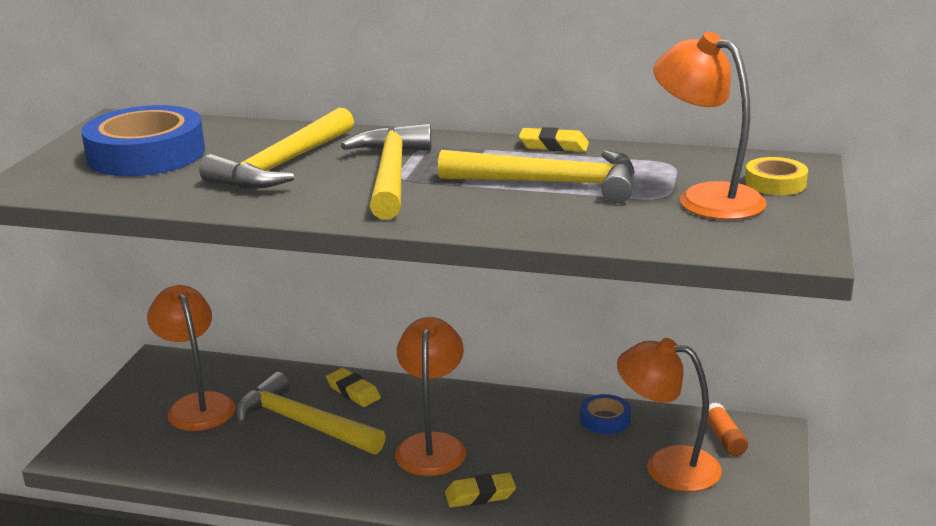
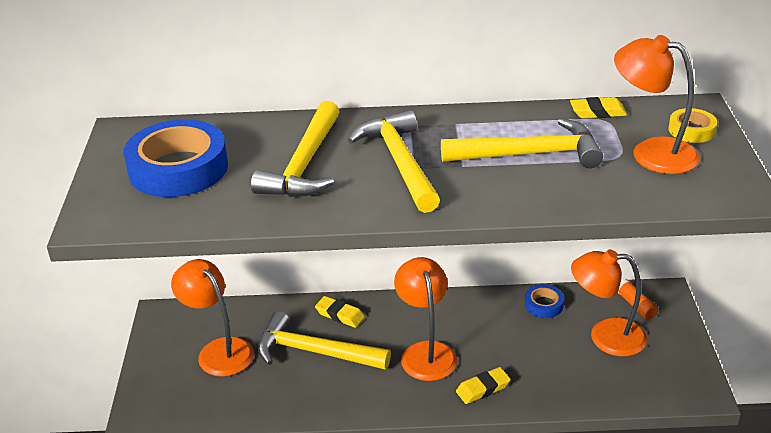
camera: 15 degrees left, 10 degrees up
yellow eraser [519,127,589,152] -> yellow eraser moved to [570,97,627,118]

